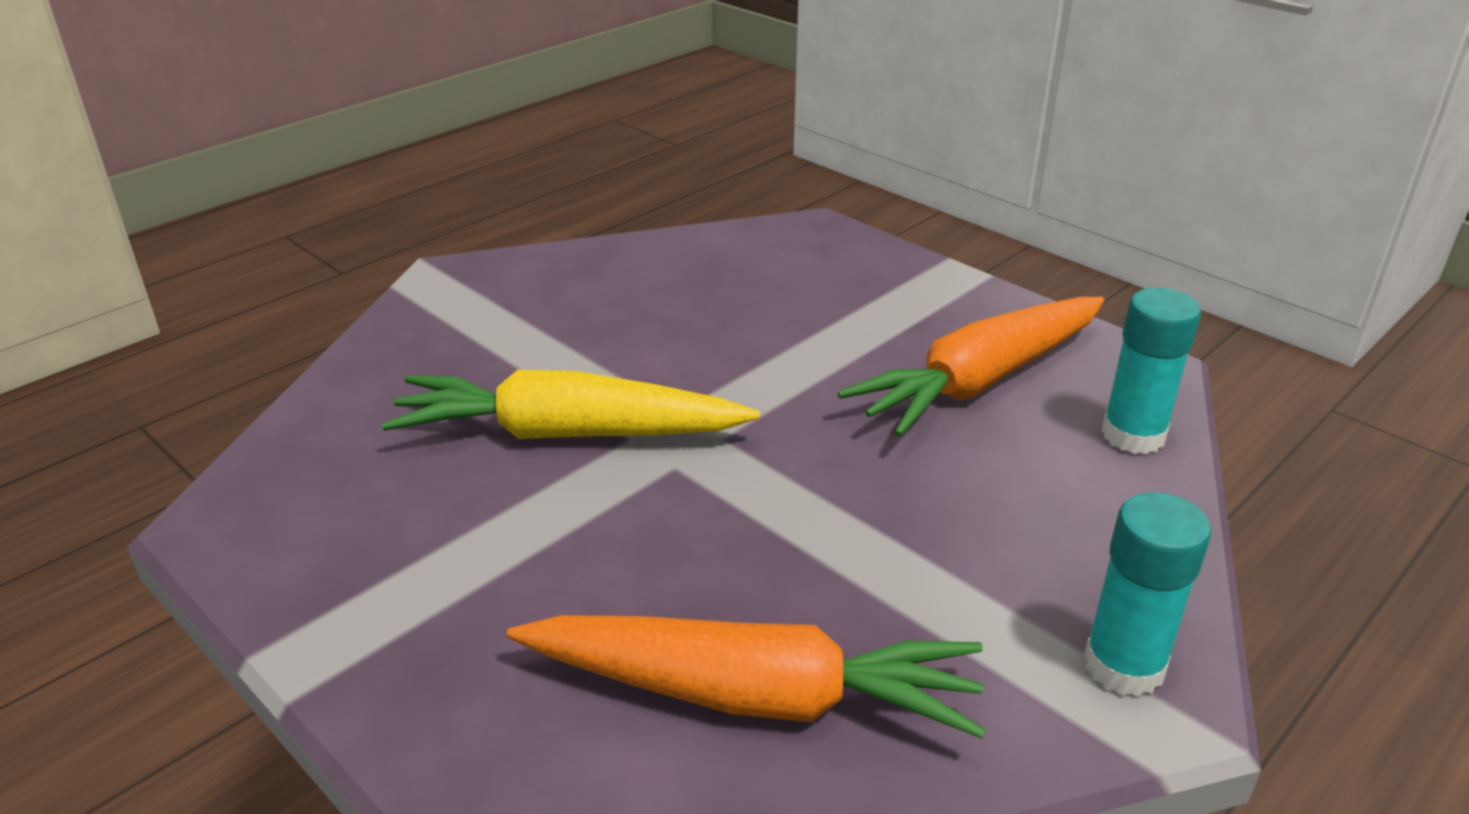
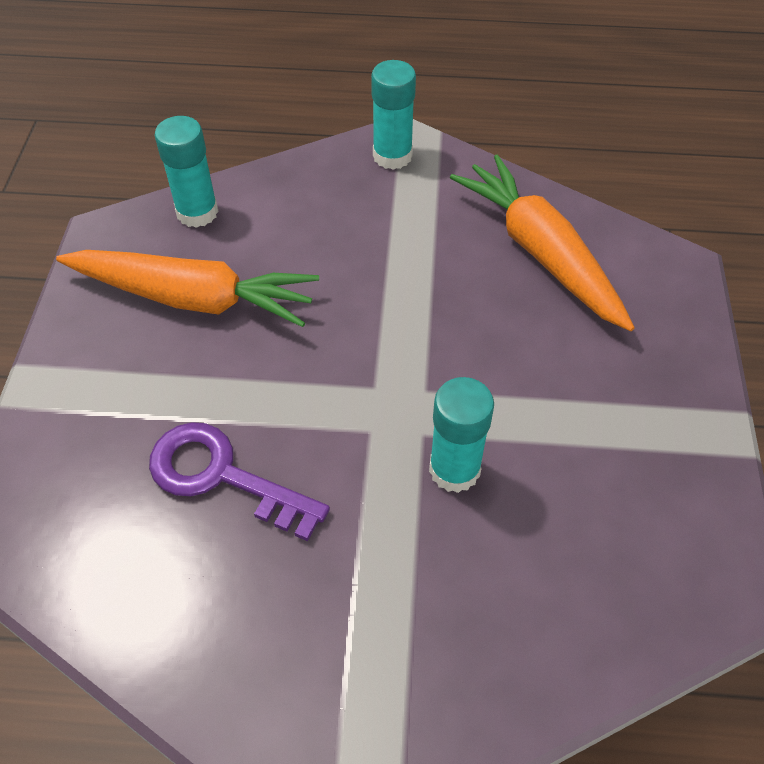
camera: 130 degrees left, 20 degrees up
yellow carrot [382,370,760,439] -> turquoise glue stick [429,377,494,493]
none -> purple key [149,422,330,541]

